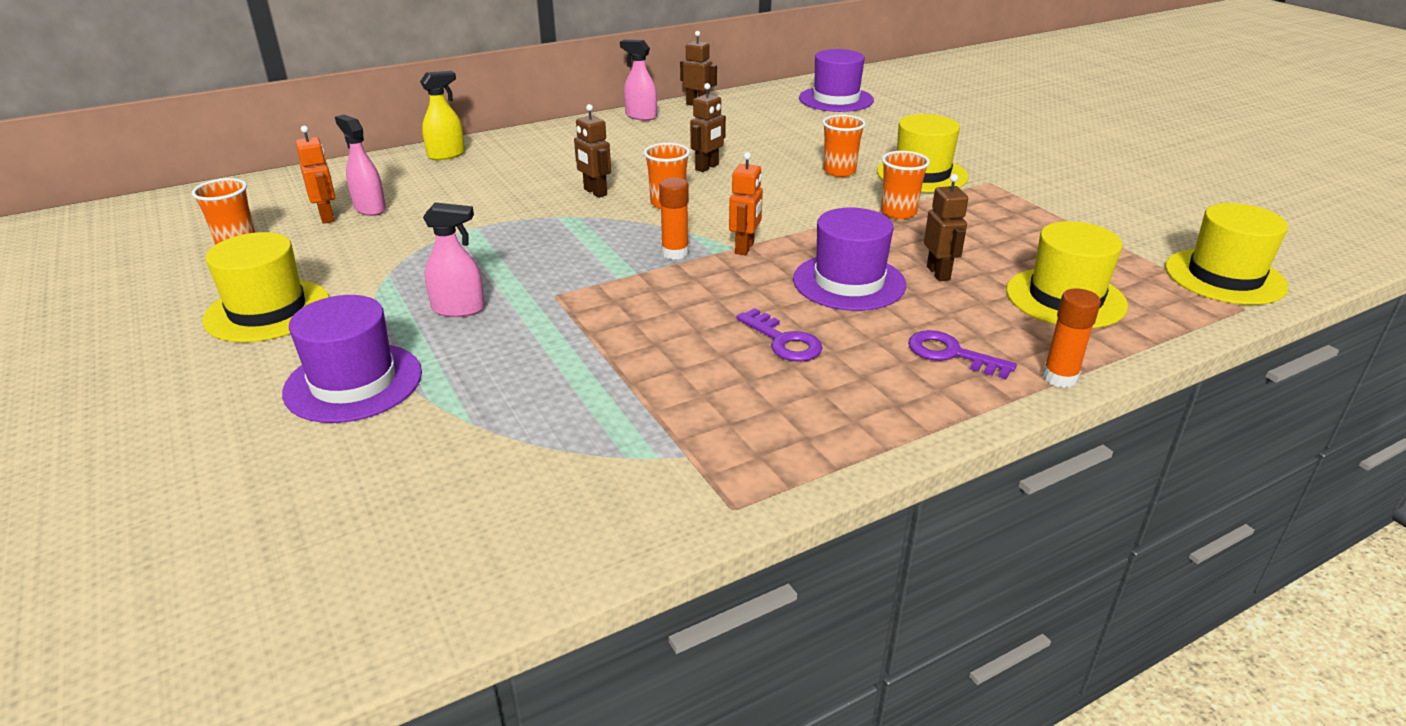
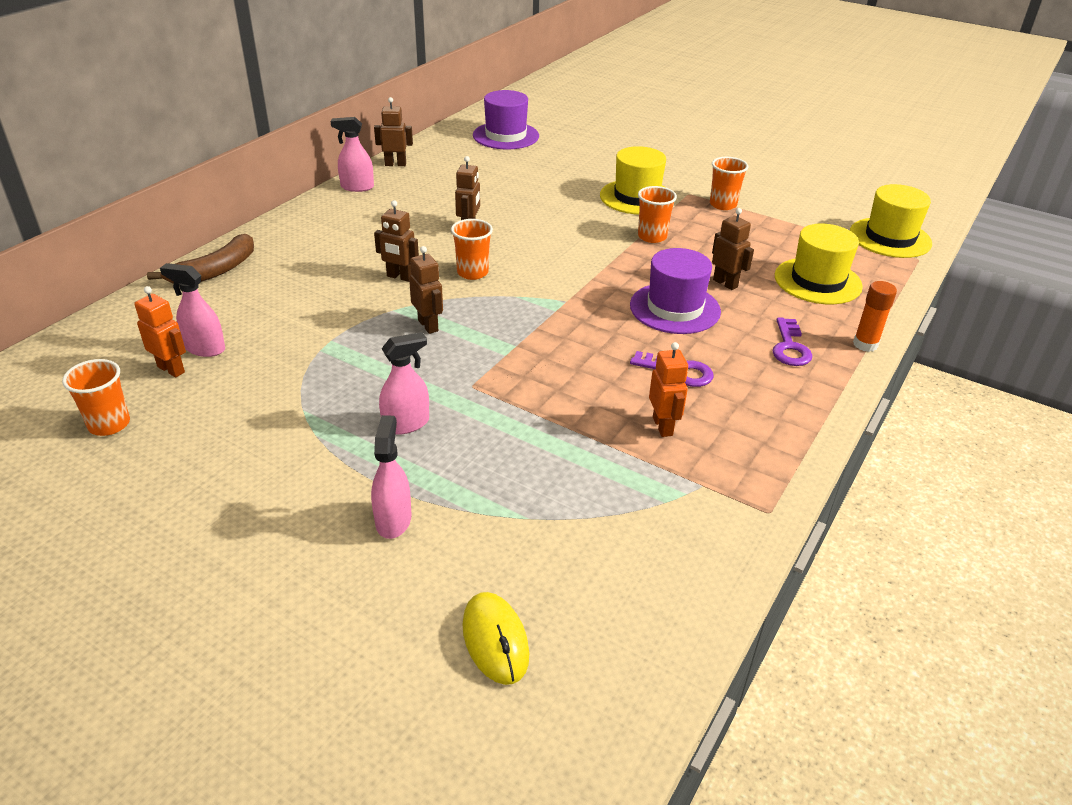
camera: 30 degrees left, 5 degrees up
yellow hat [202,232,329,342] -> none
purple hat [282,295,422,423] -> pink spray bottle [371,415,412,539]
yellow spray bottle [420,71,465,160] -> brown banana [147,234,254,284]
orange glue stick [659,178,689,260] -> none
orange robot [729,152,763,255] -> orange robot moved to [649,342,688,437]
orange cup [822,114,866,177] -> orange cup moved to [710,157,748,210]
purple key [908,330,1017,379] -> purple key turned 90 degrees counterclockwise [772,317,813,366]
none -> brown robot [409,246,443,334]
none -> yellow mouse [462,592,529,685]

